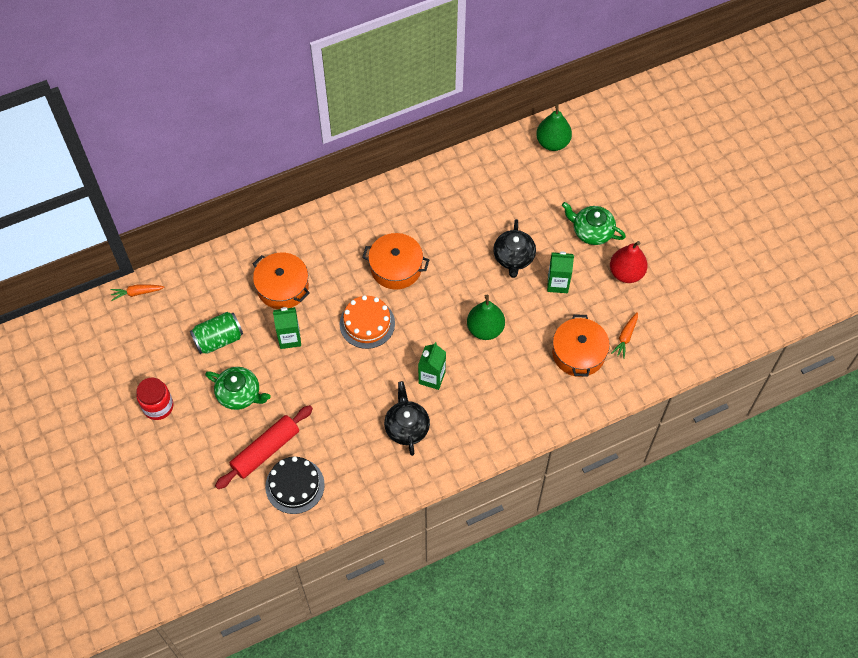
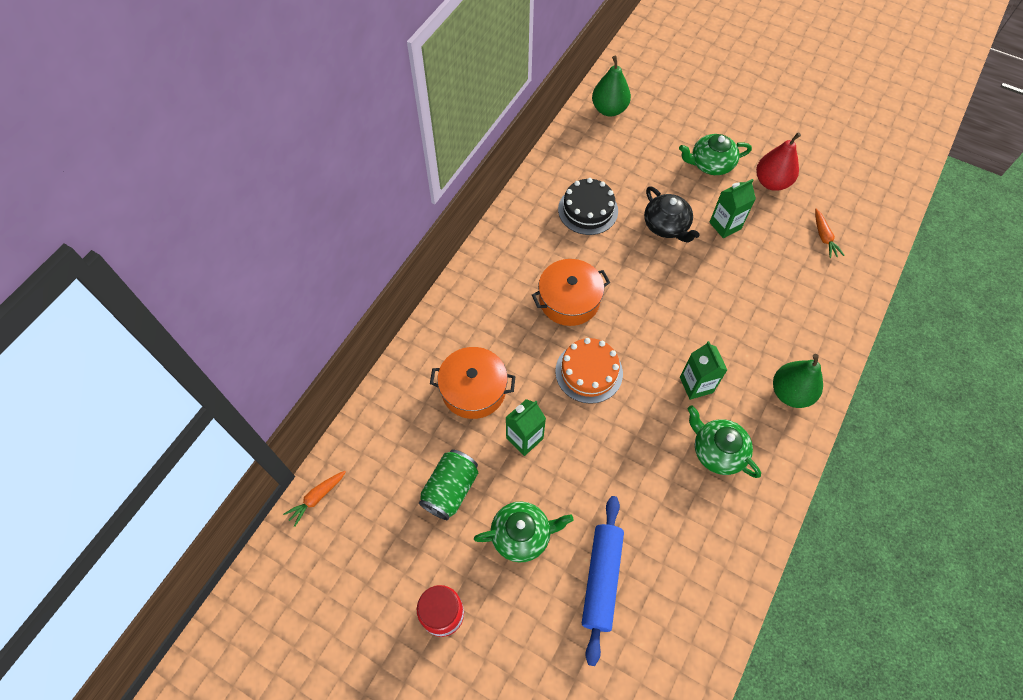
camera: 35 degrees left, 0 degrees up
red rolling pin [215,405,313,489] -> blue rolling pin [582,496,624,666]
black cake [265,456,325,514] -> black cake moved to [558,178,618,235]
black teapot [384,381,430,456] -> green teapot [688,406,761,478]
green pear [467,295,505,340] -> green pear moved to [773,354,823,408]
orange pot [552,314,610,377] -> none

